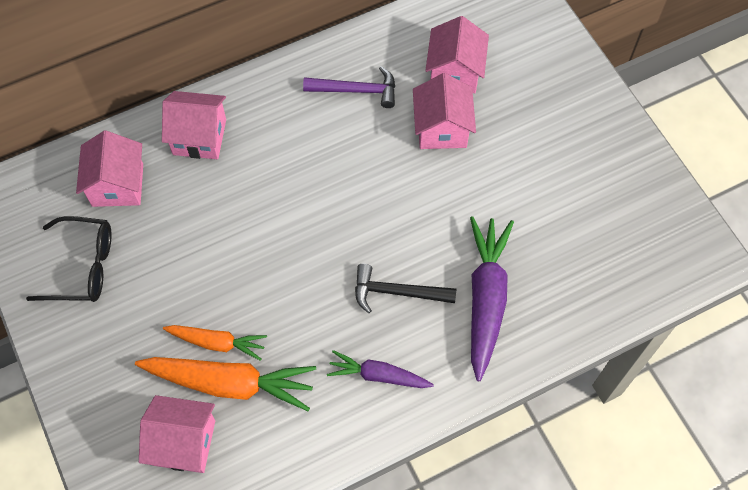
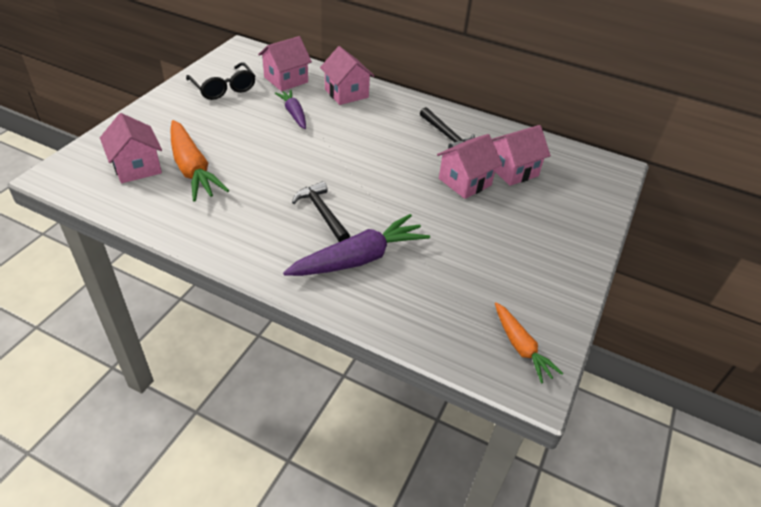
camera: 50 degrees right, 20 degrees down
orange carrot [163,325,267,361] -> orange carrot moved to [495,302,563,383]
purple hammer [303,66,395,108] -> black hammer [420,107,475,149]
purple carrot [327,350,434,388] -> purple carrot moved to [275,90,306,129]

